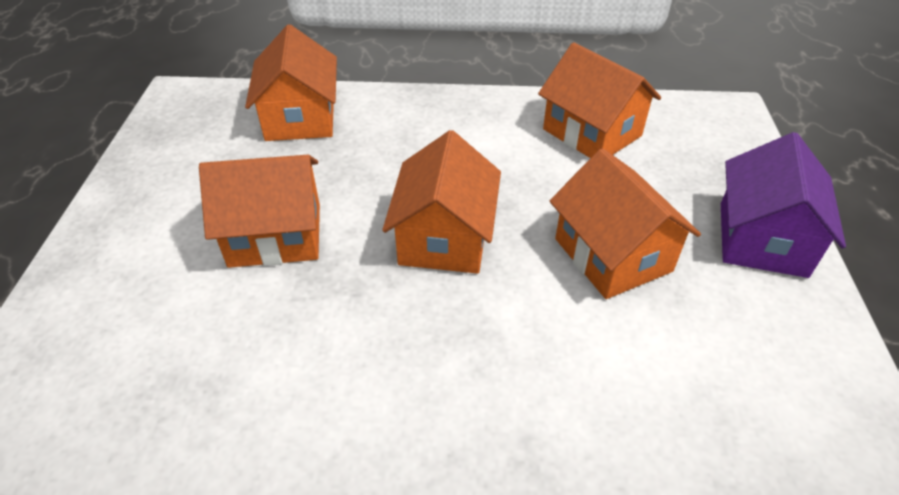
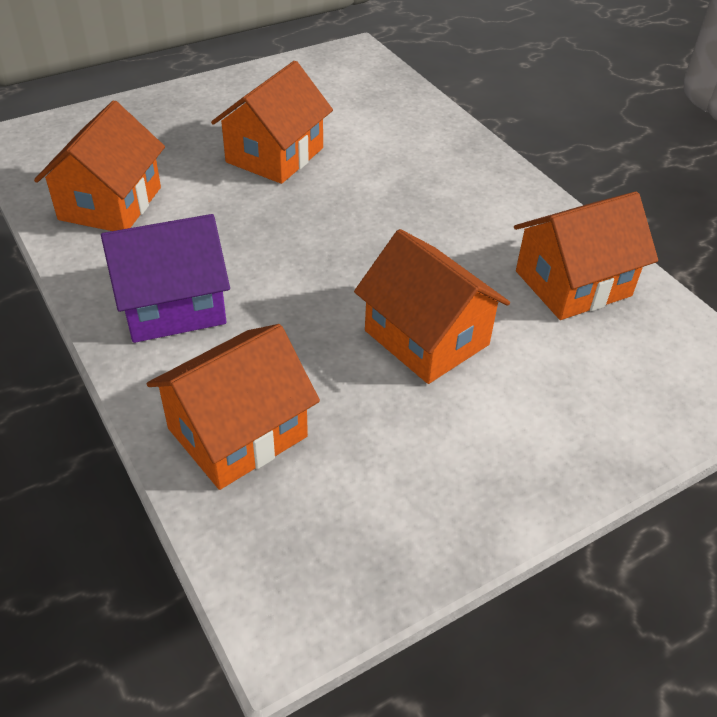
camera: 125 degrees left, 0 degrees up
orange house [382,130,501,274] -> orange house moved to [514,191,658,320]
purple house [721,132,846,278] -> purple house moved to [101,214,230,343]

